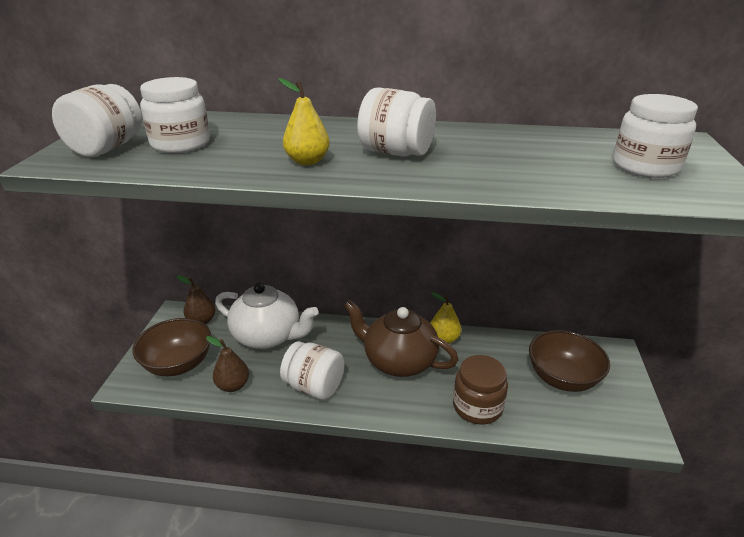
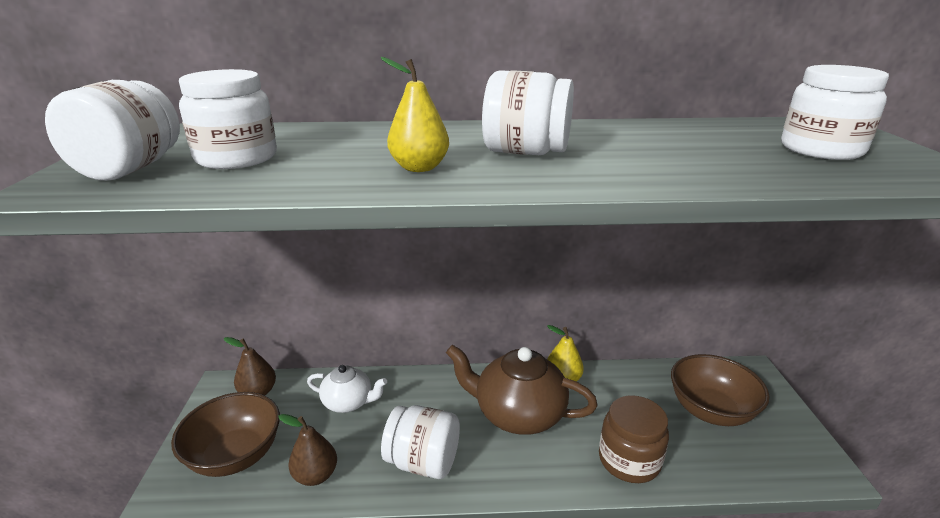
camera: 10 degrees left, 5 degrees down
white teapot [215,283,319,349] -> white teapot [307,365,387,413], size x0.58

